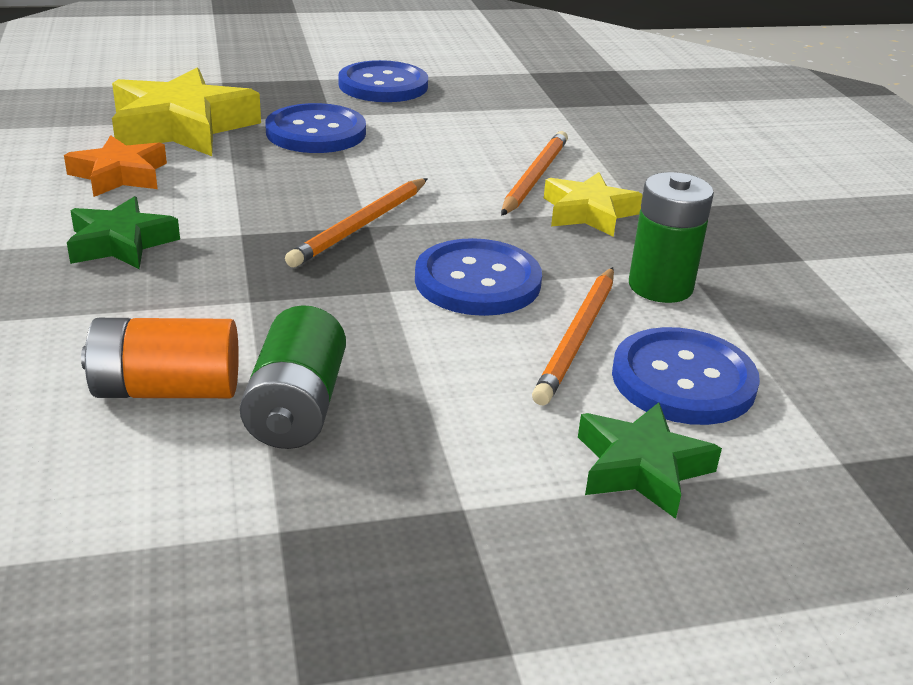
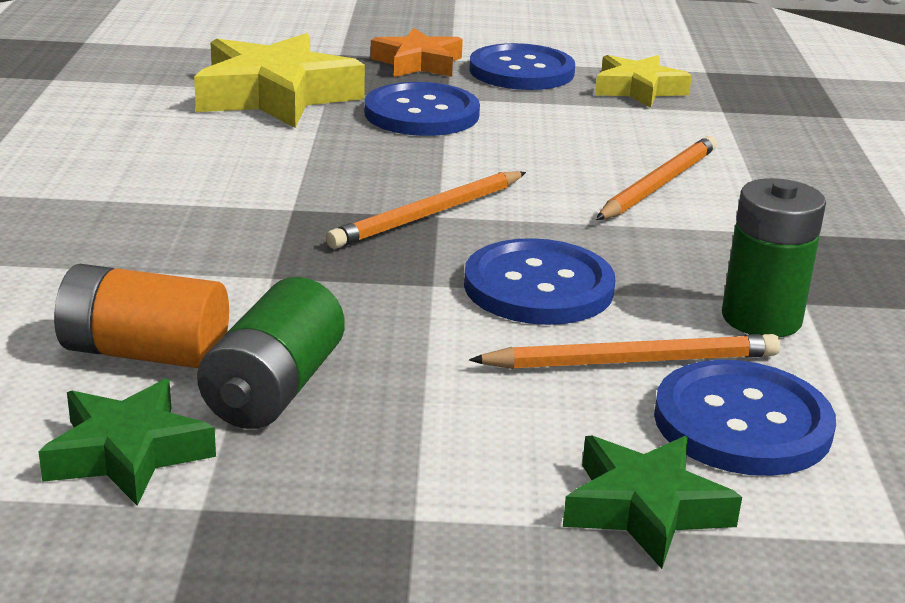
camera: 15 degrees right, 5 degrees down
orange star [64,135,167,197] -> orange star moved to [371,28,463,77]
green star [67,196,180,269] -> green star moved to [38,379,216,506]
orange pencil [532,267,614,405] -> orange pencil turned 135 degrees counterclockwise [469,334,780,369]
yellow star [544,172,643,237] -> yellow star moved to [595,55,692,108]

